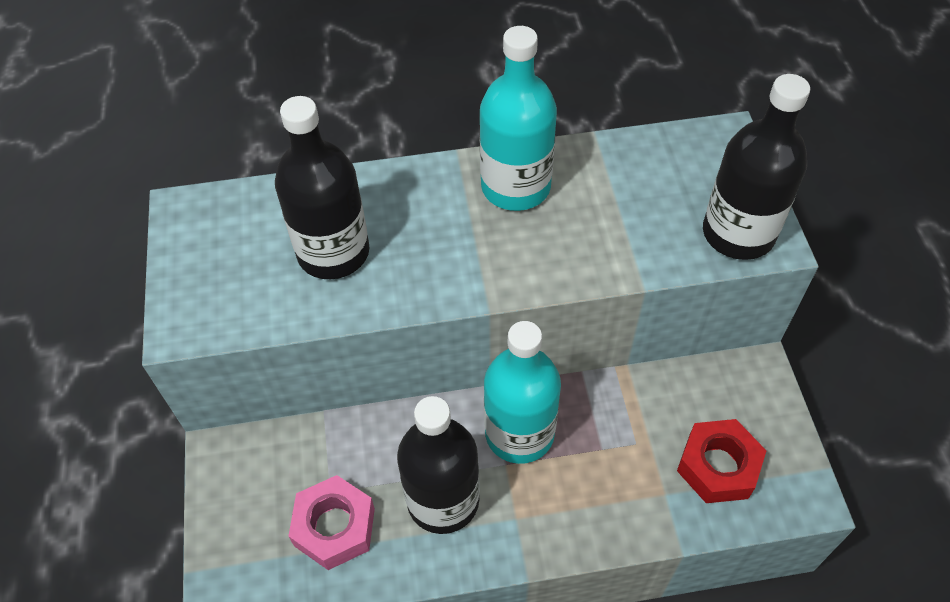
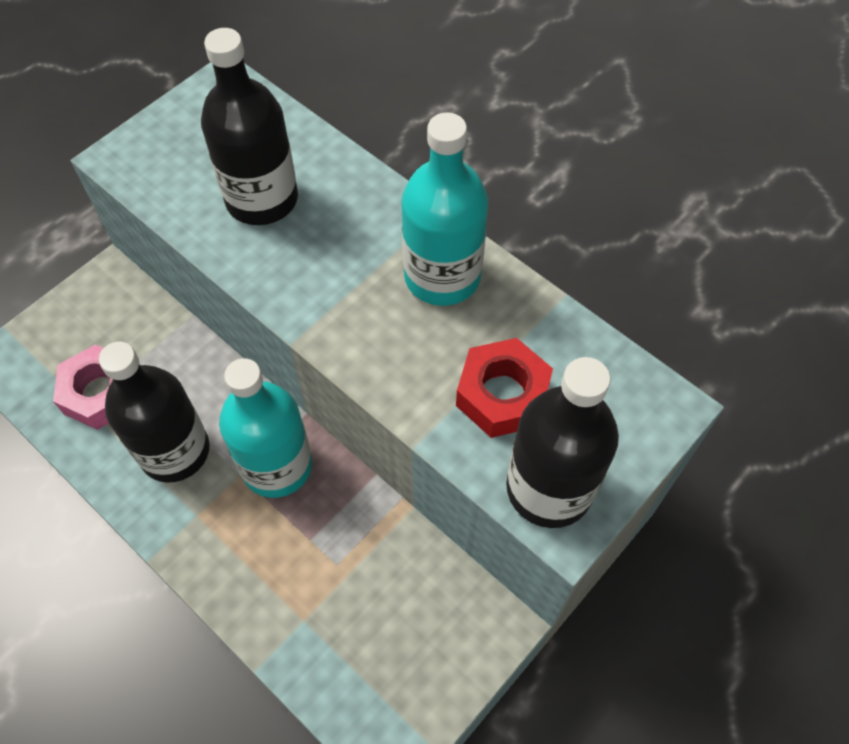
camera: 50 degrees right, 5 degrees up
red nut [677,419,767,503] -> red nut moved to [456,338,553,438]

